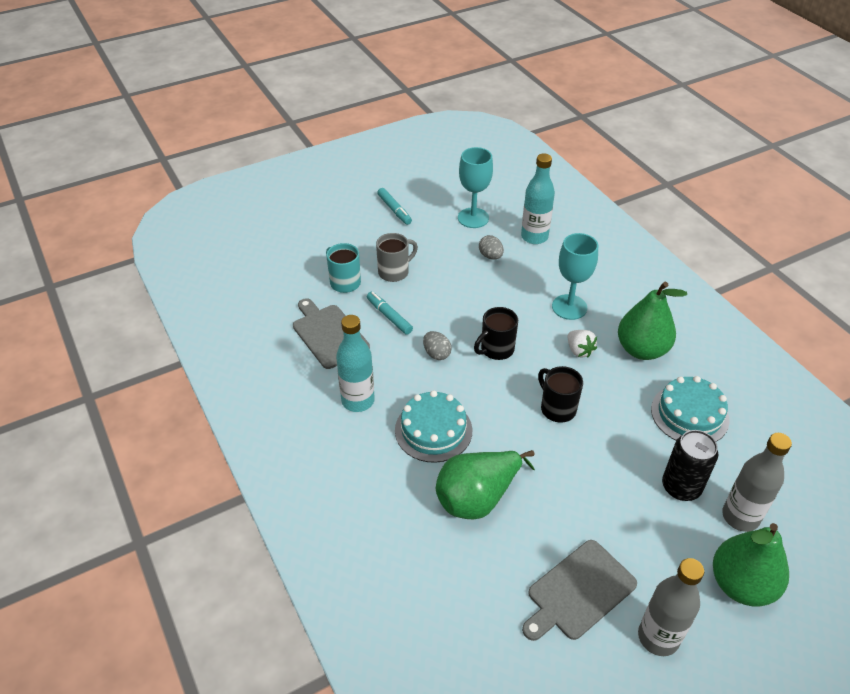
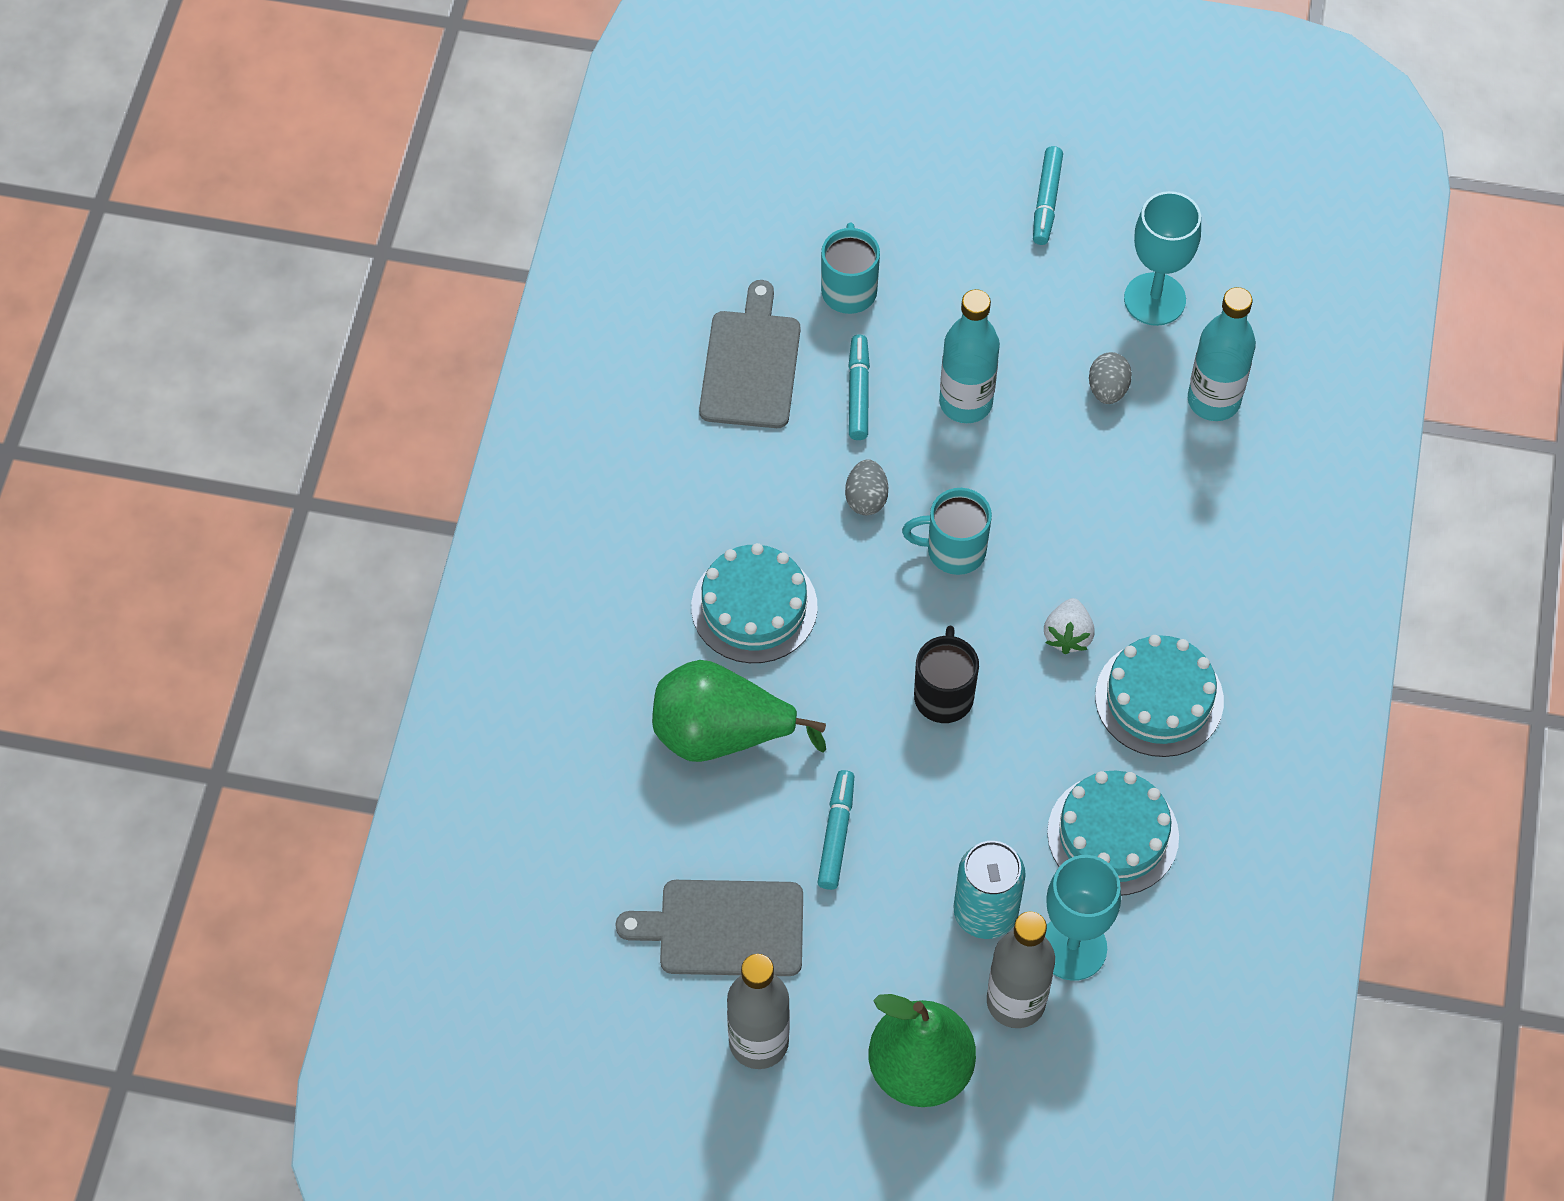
camera: 40 degrees right, 15 degrees up
turquoise bottle [336,315,375,412] -> turquoise bottle moved to [939,289,1000,423]
grey mug [376,233,418,282] -> none
black mug [474,307,518,360] -> turquoise mug [902,488,992,575]
turquoise goblet [552,233,598,320] -> turquoise goblet moved to [1045,855,1121,981]
green pear [618,282,687,360] -> turquoise cake [1095,635,1224,757]
black can [662,430,718,501] -> turquoise can [953,841,1026,939]
none -> turquoise marker [817,770,854,890]

